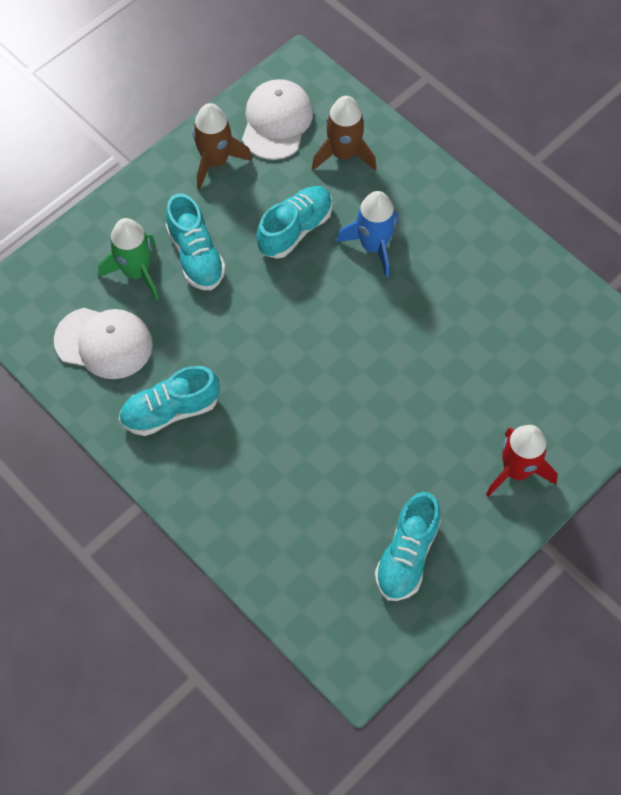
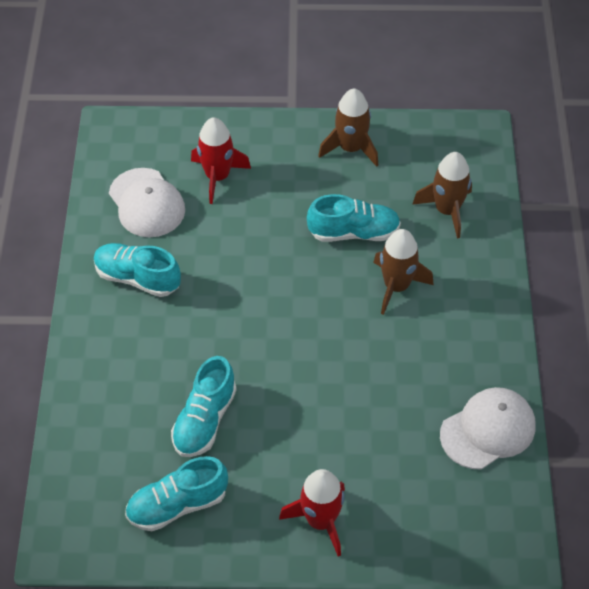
camera: 45 degrees right, 10 degrees down
green rocket [98,218,159,300] -> red rocket [191,117,251,204]
turquoise shoe [166,193,226,290] -> turquoise shoe moved to [171,356,237,457]
white cap [242,79,313,160] -> white cap moved to [440,387,536,470]
blue rocket [336,191,399,277] -> brown rocket [373,229,434,315]

